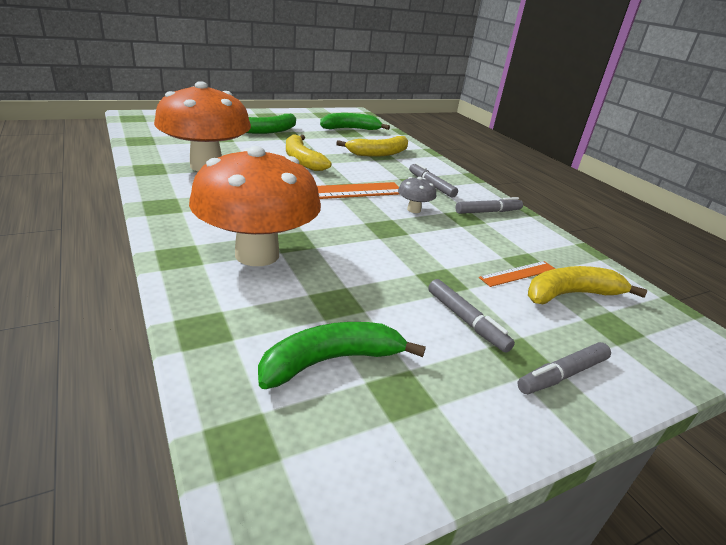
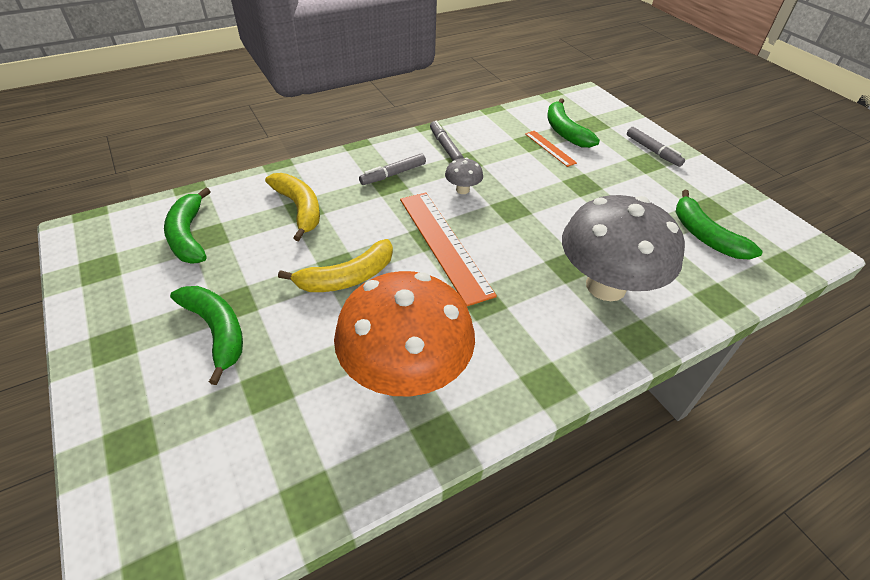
camera: 90 degrees left, 15 degrees up
orange mushroom [189,146,321,266] -> grey mushroom [562,195,685,301]
grey marker [428,279,515,353] -> none
yellow banana [528,266,647,304] -> green banana [547,98,600,148]

